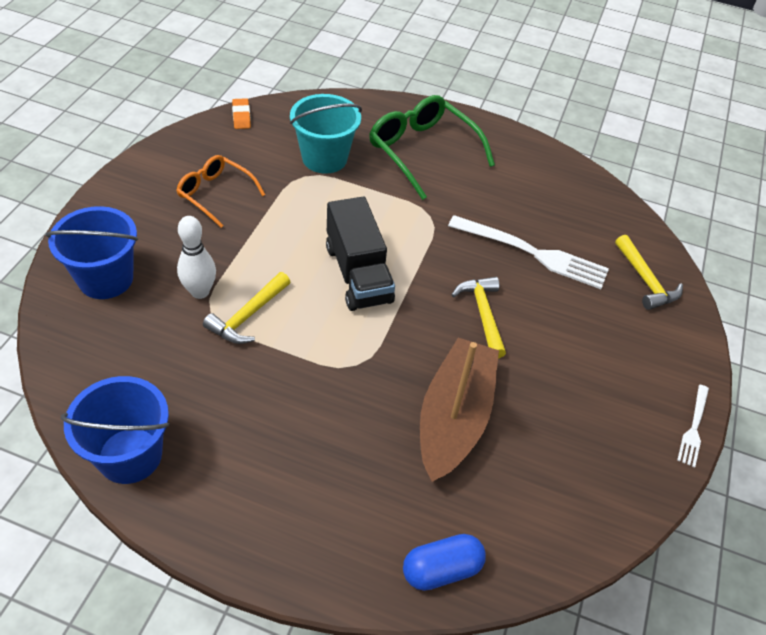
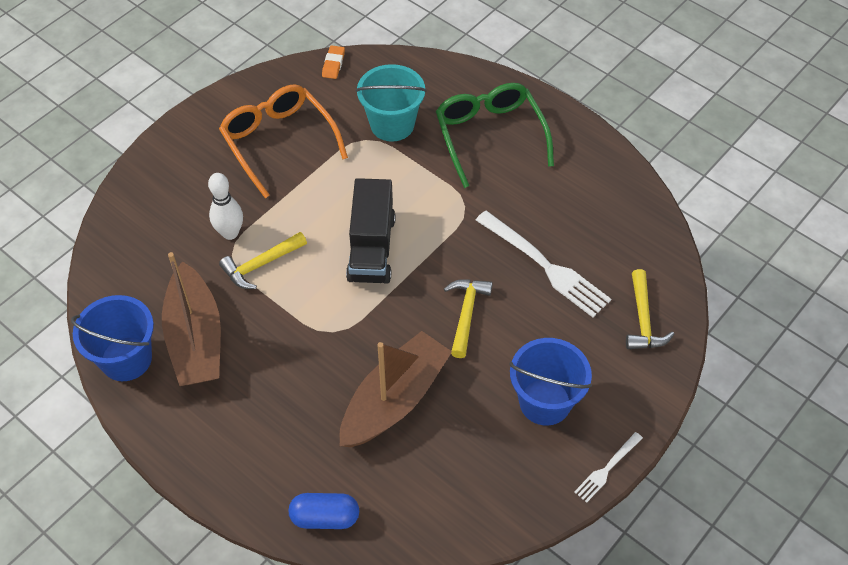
camera: 25 degrees right, 5 degrees up
blue bucket [46,206,138,299] -> blue bucket moved to [509,338,592,426]
orange glasses [176,155,265,228] -> orange glasses [219,84,348,198], size x1.60
none -> brown boat [162,252,221,386]

